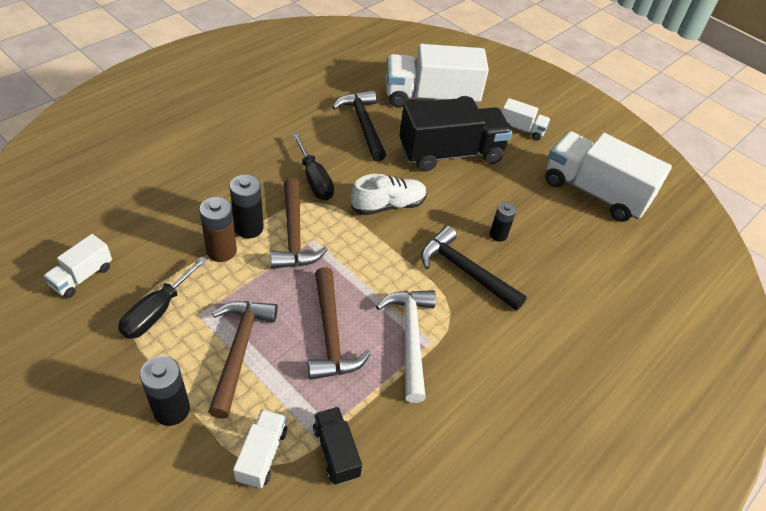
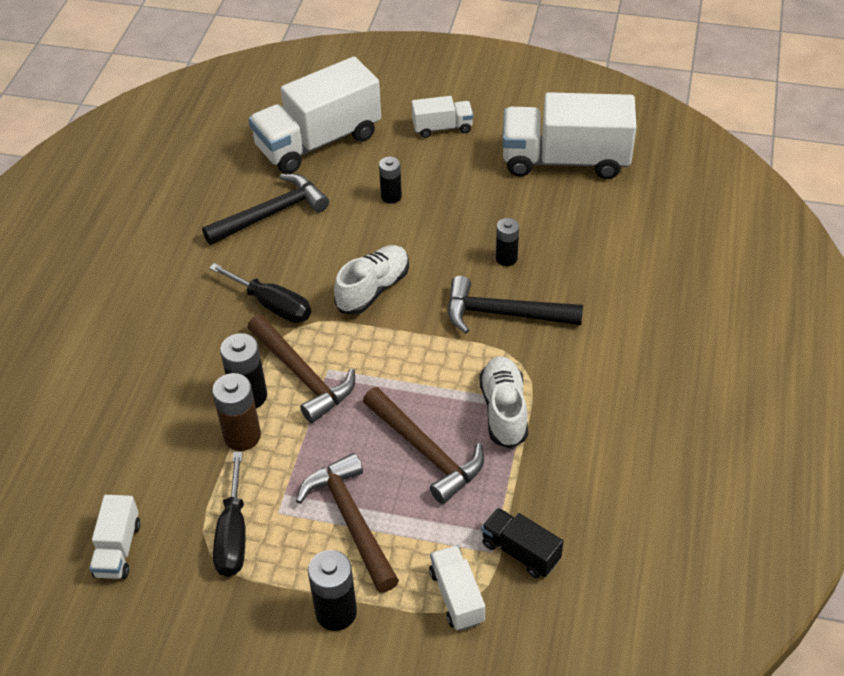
camera: 25 degrees left, 0 degrees up
black hammer [332,90,386,162] -> black hammer turned 105 degrees clockwise [202,174,329,245]
white hammer [376,290,436,403] -> white shoe [479,356,528,448]
black truck [399,97,512,172] -> black battery [379,157,402,204]

